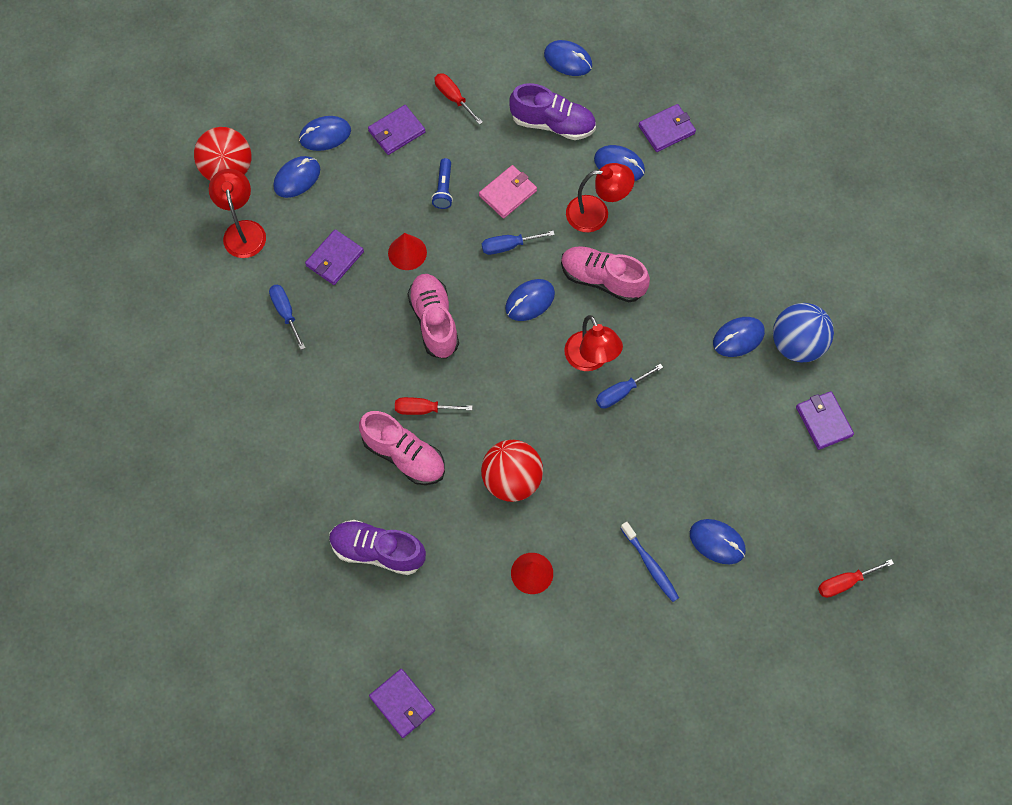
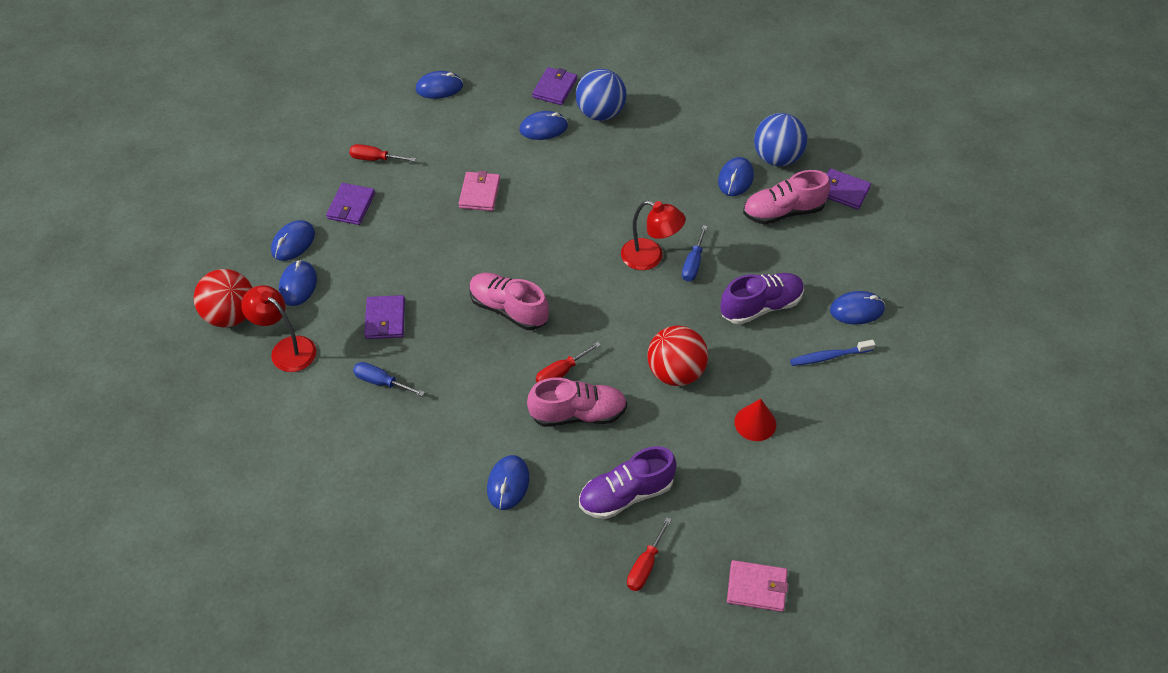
camera: 40 degrees left, 15 degrees down
purple wallet [369,669,435,738] -> pink wallet [727,560,788,612]
red cone [388,233,427,270] -> none
blue flashlight [432,158,453,209] -> none
blue screwdriver [482,231,555,255] -> none
blue mouse [505,279,555,321] -> blue mouse moved to [487,455,529,510]
purple shoe [509,83,596,140] -> purple shoe moved to [720,273,804,325]
pink shoe [561,246,650,302] -> pink shoe moved to [743,170,830,225]
red lamp [566,163,634,232] -> none
blue toothbrush [621,522,679,602] -> blue toothbrush turned 150 degrees clockwise [790,340,876,366]
red screwdriver [818,559,894,598] -> red screwdriver moved to [627,517,672,591]
none -> blue ball [575,69,627,121]

